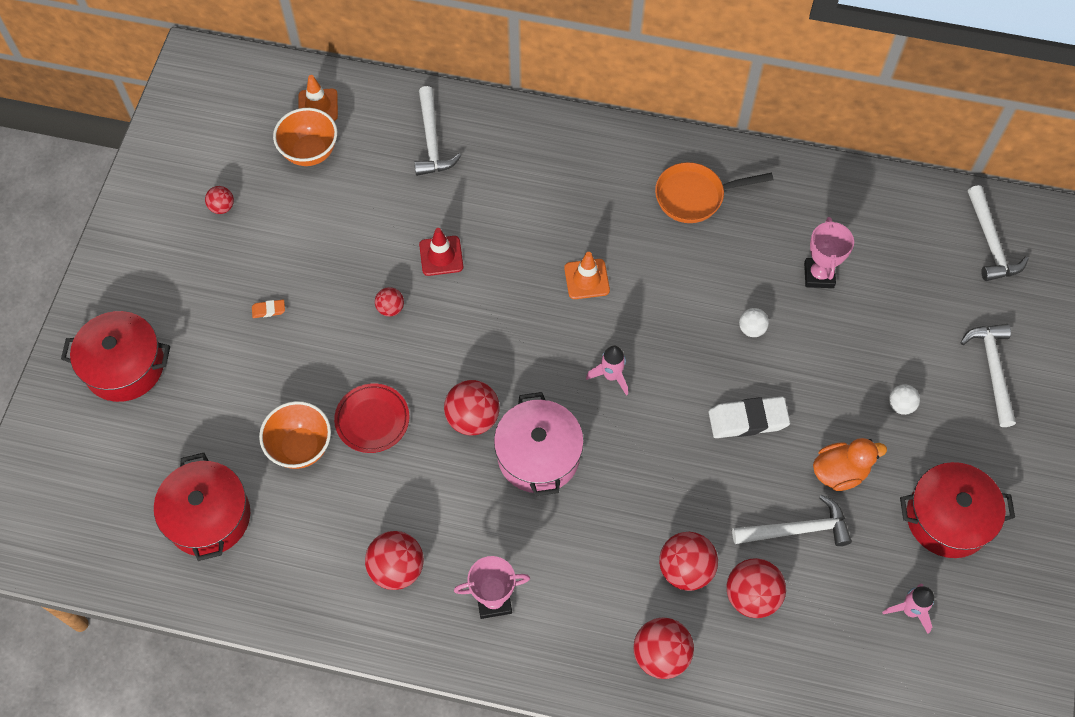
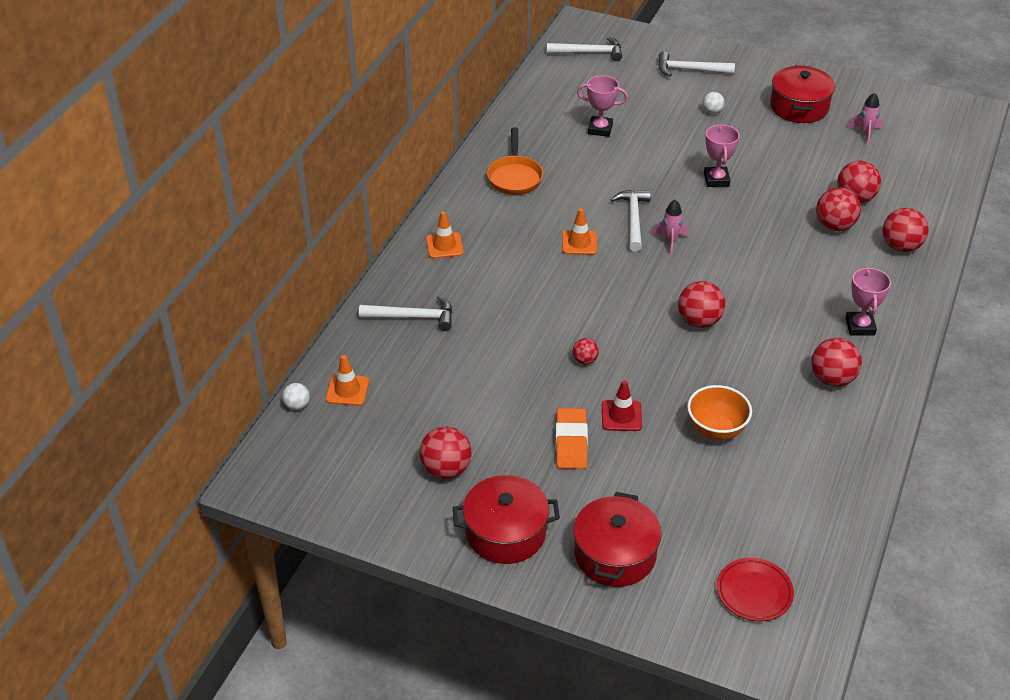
camera: 80 degrees left, 20 degrees down
red pot [154,453,250,561] -> red pot moved to [453,475,560,564]
red ball [205,186,234,214] -> red ball [419,427,472,479], size x1.82
orange eraser [252,300,285,318] -> orange eraser [555,408,588,469], size x2.18
orange bowl [273,108,337,166] -> none
red plate [334,383,409,453] -> red plate moved to [717,558,794,621]
red traffic cone [419,228,463,276] -> red traffic cone moved to [602,380,642,431]
pink pot [494,392,584,496] -> none
white eraser [709,396,790,438] -> pink trophy [704,124,740,187]
white hammer [732,494,852,546] -> white hammer moved to [610,190,651,251]
white ball [739,308,769,337] -> white ball moved to [282,383,310,410]
orange duck [813,438,887,491] -> none
none -> orange traffic cone [426,211,464,259]

